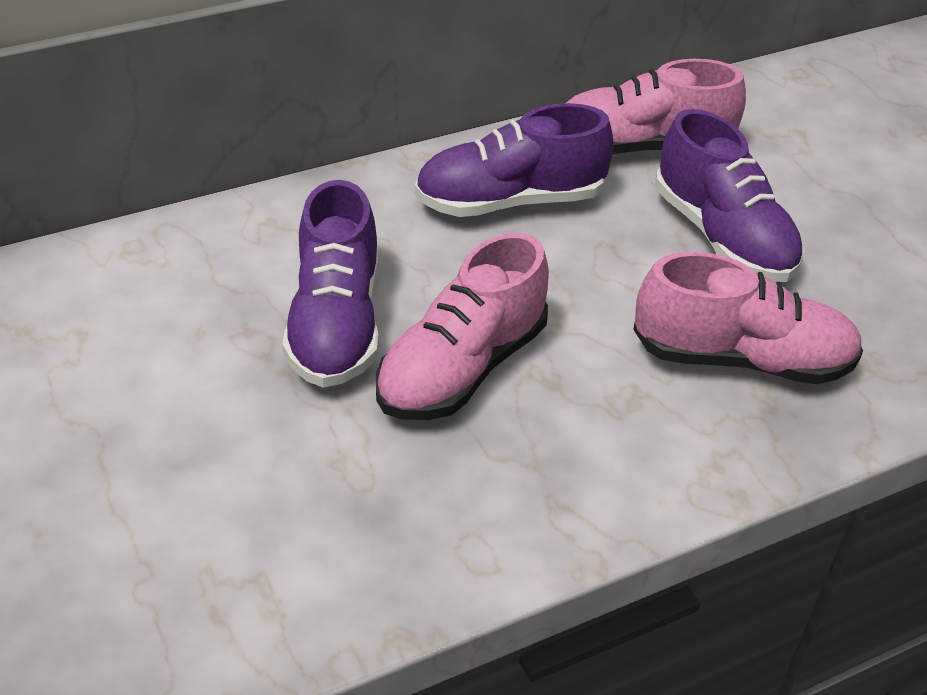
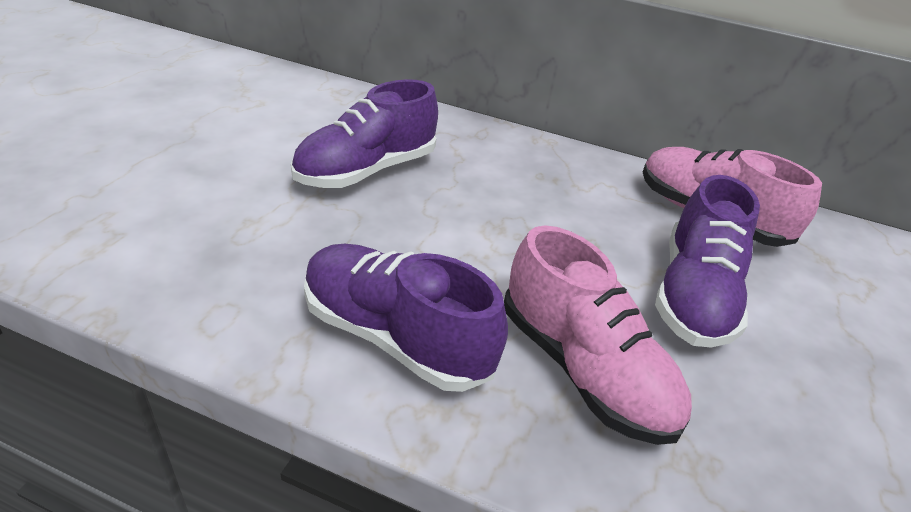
camera: 45 degrees right, 5 degrees down
pink shoe [376,233,549,420] -> none
purple shoe [415,103,614,217] -> purple shoe moved to [304,244,508,392]

